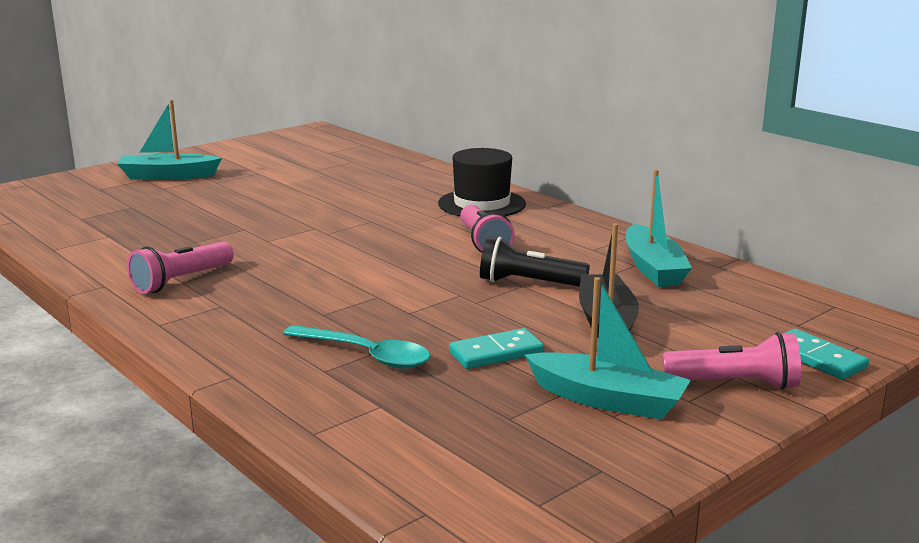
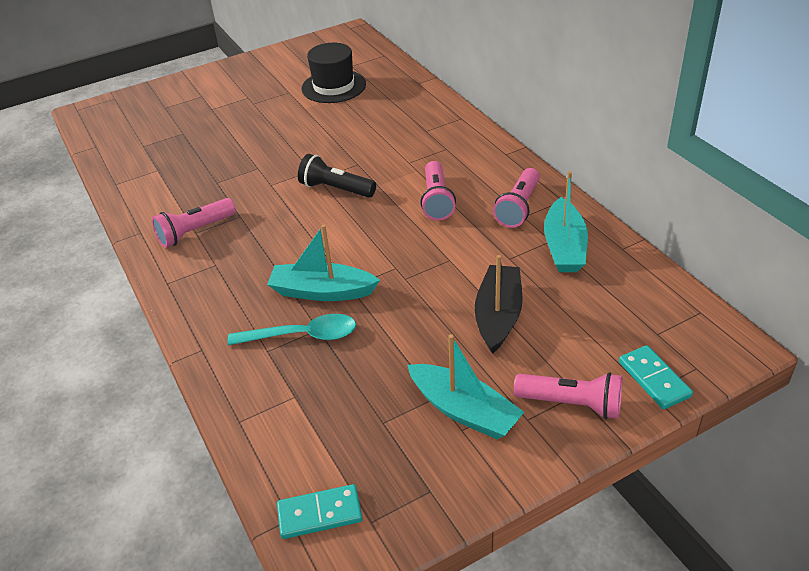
camera: 15 degrees right, 20 degrees up
turquoise boat [117,100,222,180] -> turquoise boat moved to [267,225,380,301]
turquoise spoon [283,325,430,369] -> turquoise spoon turned 45 degrees counterclockwise [228,314,356,345]
black hat [438,148,526,216] -> black hat moved to [301,43,366,103]
turquoise domino [449,328,544,369] -> turquoise domino moved to [277,484,363,539]
black flashlight [480,236,590,287] -> black flashlight moved to [298,154,376,198]
none -> pink flashlight [493,168,540,228]

